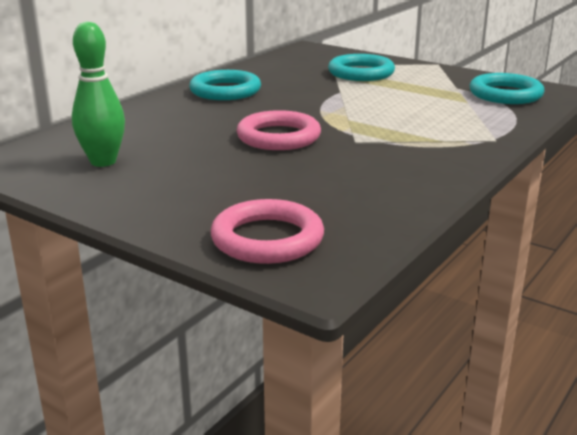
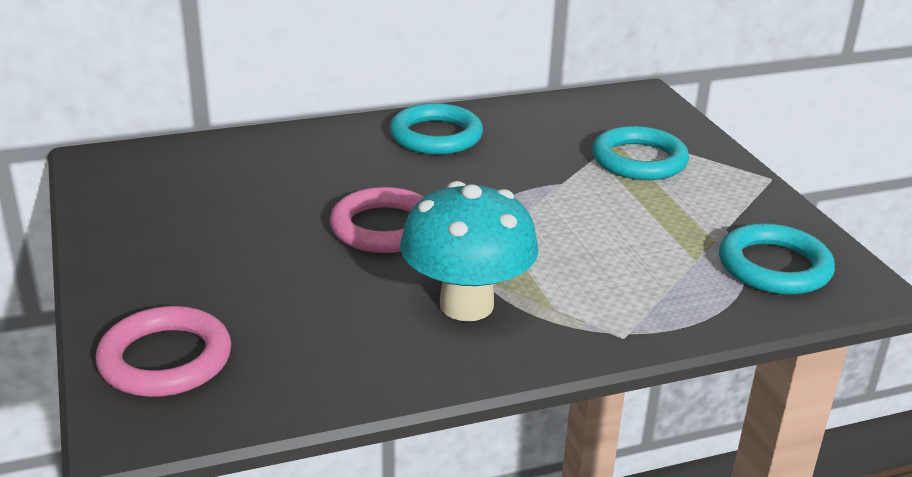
camera: 35 degrees right, 5 degrees up
green bowling pin [72,22,125,167] -> none
none -> turquoise mushroom [400,181,539,321]

